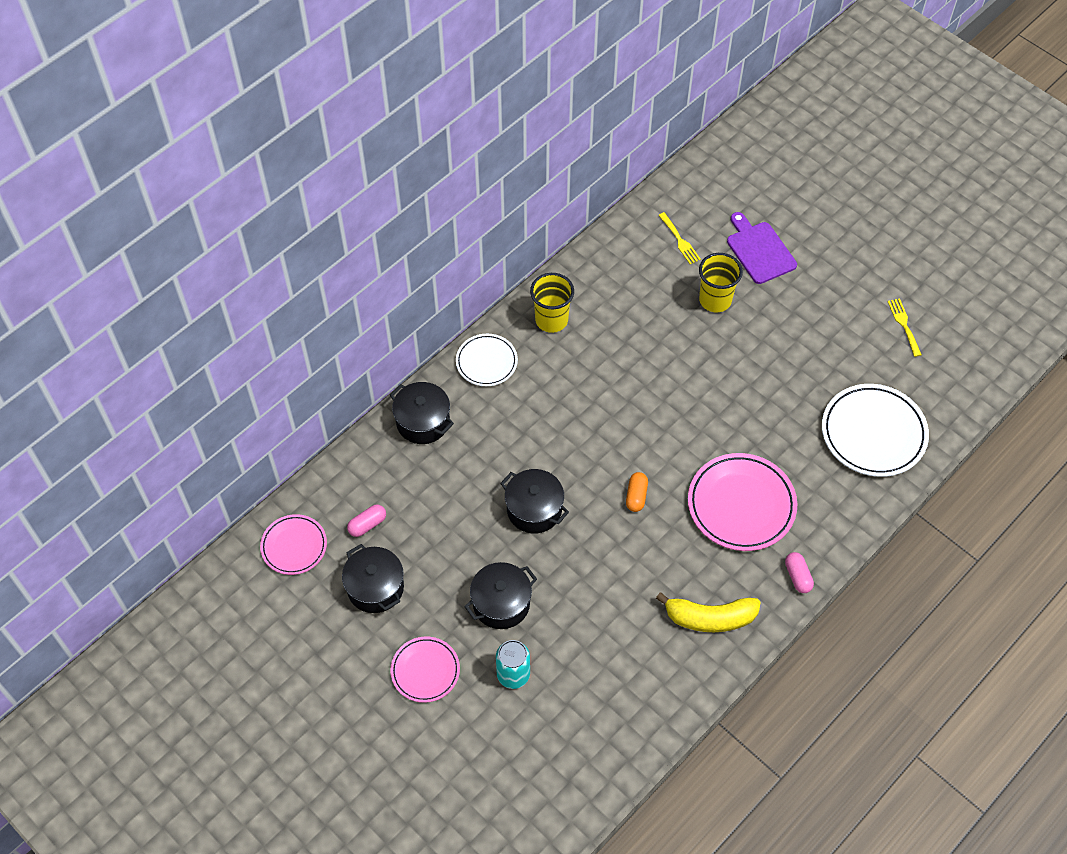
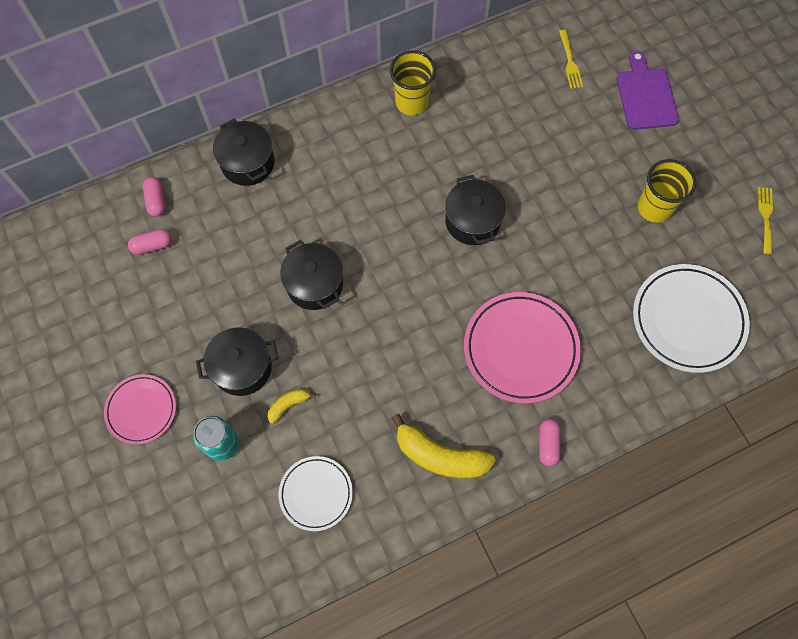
camera: 20 degrees right, 10 degrees up
pink plate [260,514,327,575] -> none
black pot [342,544,404,613] -> black pot moved to [445,175,506,245]
white plate [456,334,518,386] -> white plate moved to [279,456,353,531]
orange capsule [626,472,648,512] -> none
yellow cup [699,253,743,313] -> yellow cup moved to [638,159,696,223]
none -> pink capsule [143,177,166,217]
none -> yellow banana [268,389,316,424]

